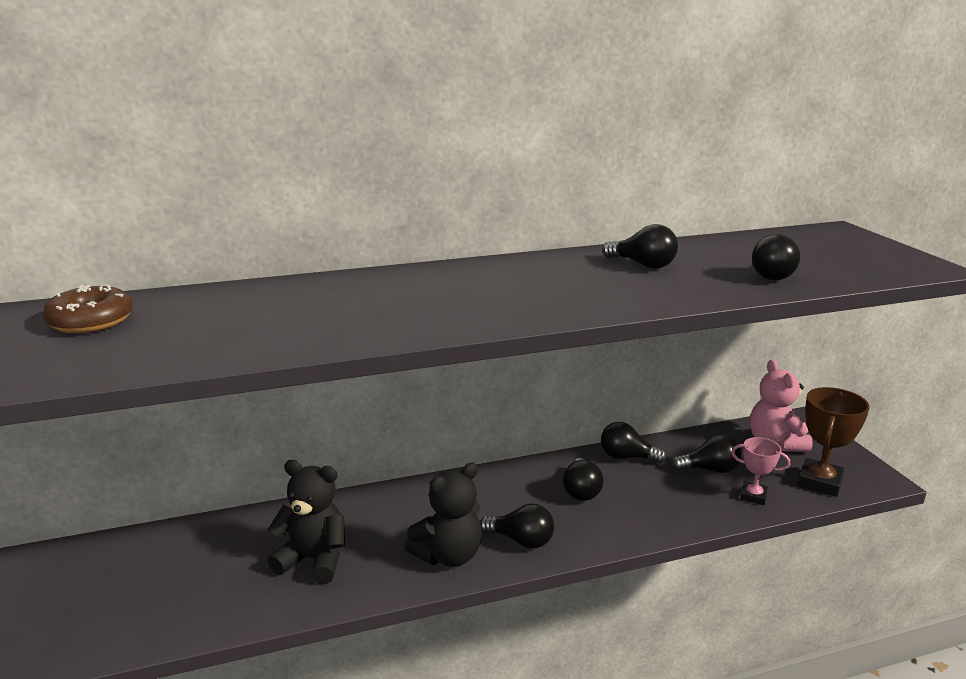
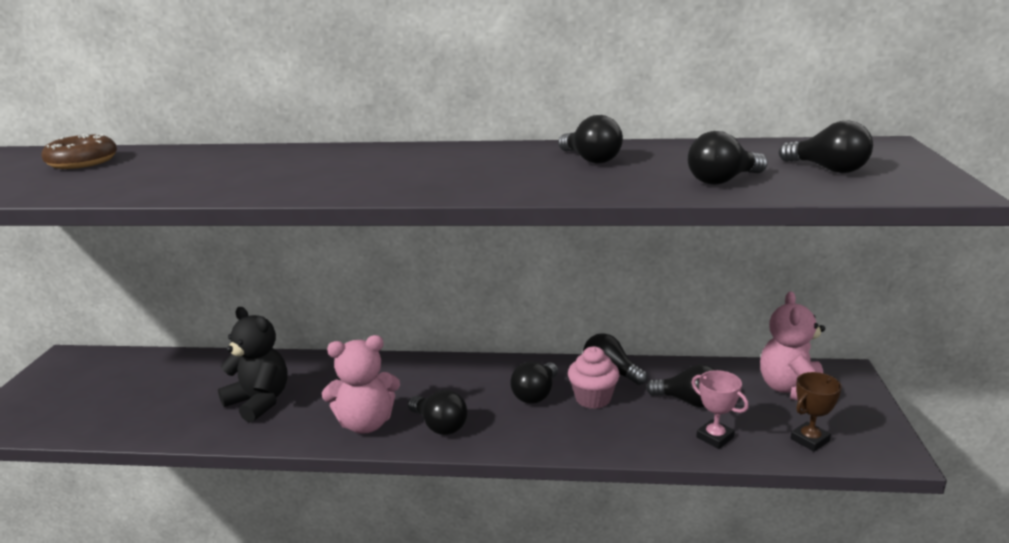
camera: 25 degrees right, 0 degrees up
black teddy bear [404,463,482,567] -> pink teddy bear [322,335,400,434]
brown trophy [798,387,869,497] -> brown trophy [791,372,842,452], size x0.61
none -> pink cupcake [568,346,620,409]
none -> black light bulb [779,120,873,173]

